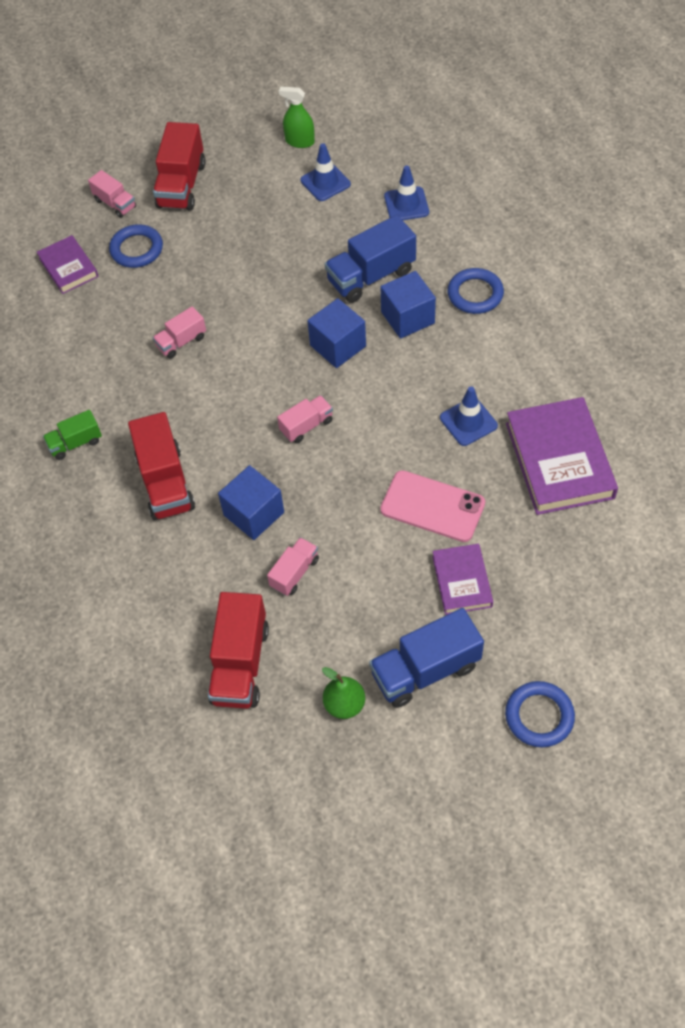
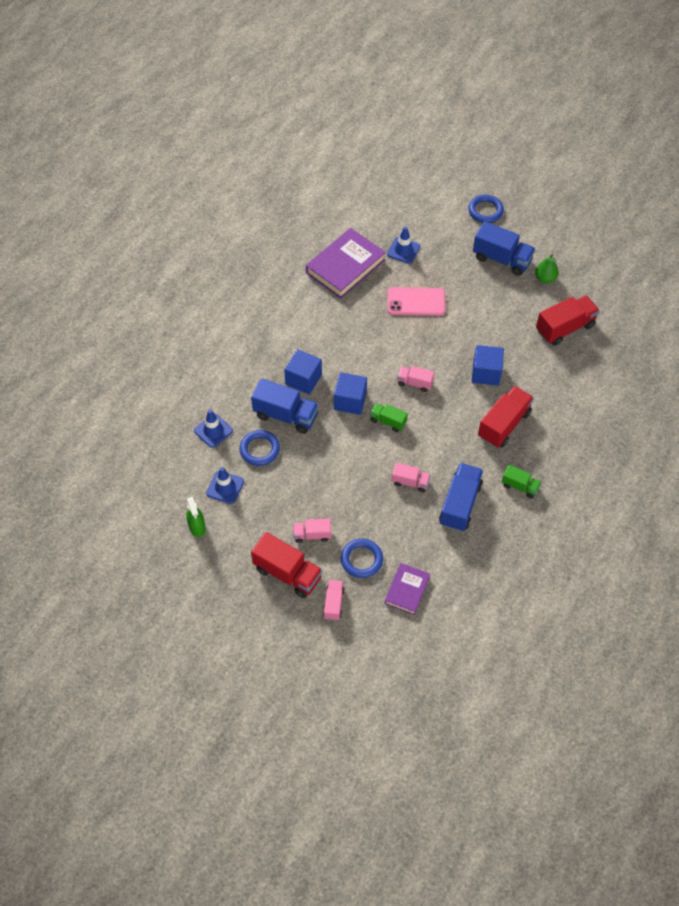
camera: 130 degrees left, 0 degrees up
red truck [153,122,205,211] -> red truck turned 60 degrees clockwise [251,532,323,598]
pink truck [267,537,319,596] -> pink truck moved to [293,519,331,543]
pink phone [380,470,485,542] -> pink phone turned 75 degrees counterclockwise [387,287,445,316]
purple book [432,544,493,615] -> none
blue traffic cone [440,387,498,446] -> blue traffic cone moved to [387,227,420,264]
blue ring [447,268,504,314] -> blue ring moved to [240,430,280,466]
none -> green truck [370,403,408,432]
none -> blue truck [439,463,483,532]

